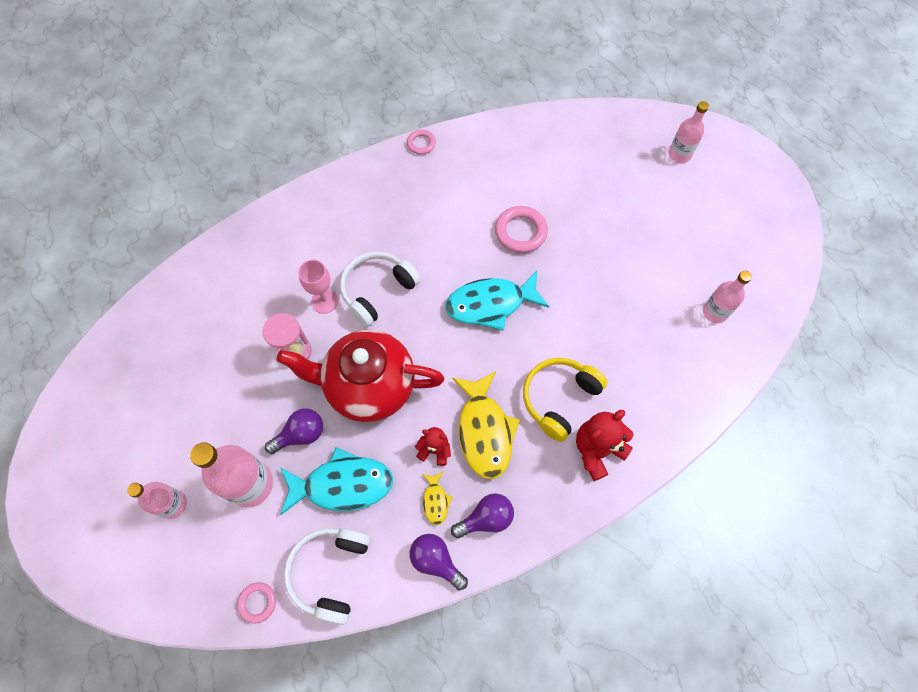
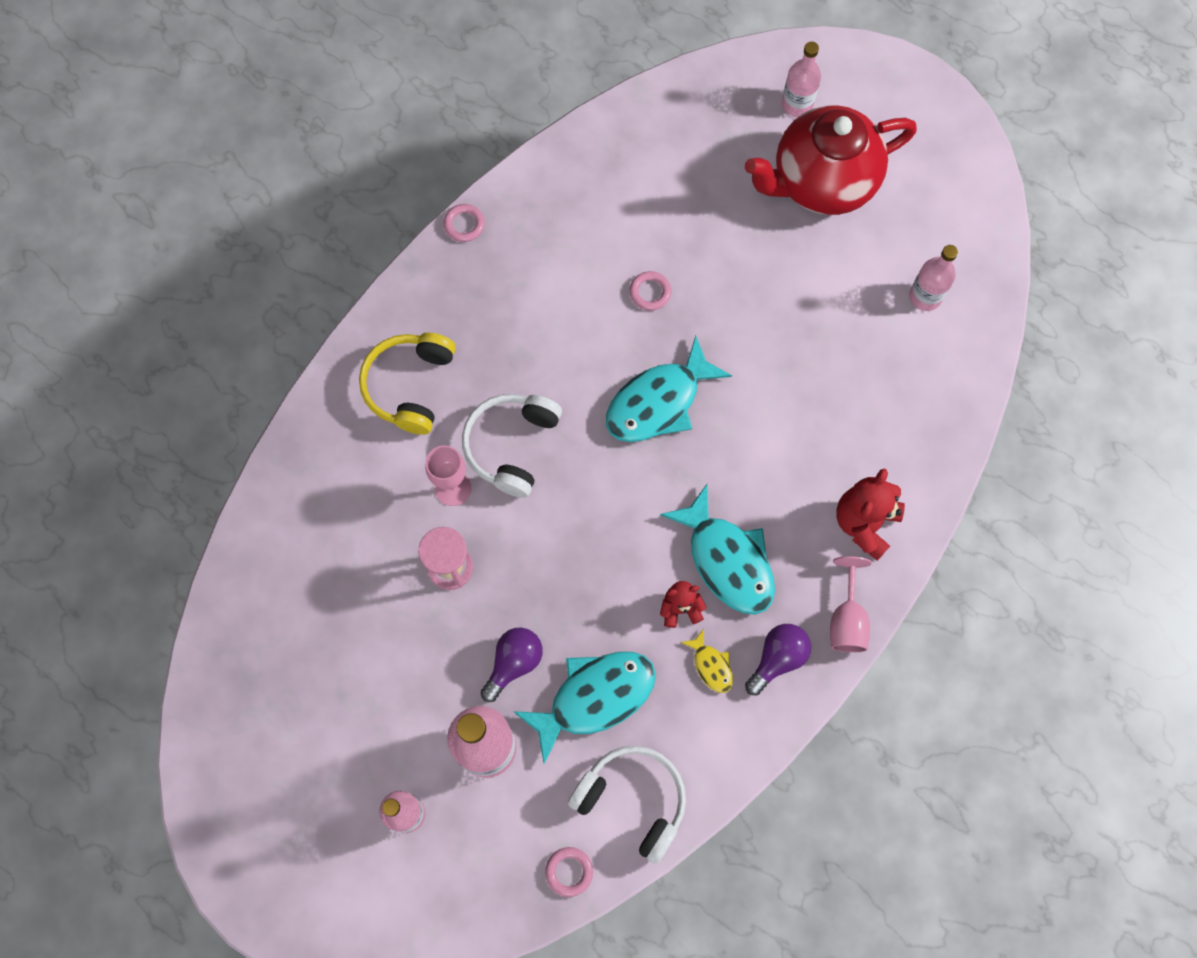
camera: 25 degrees left, 5 degrees up
red teapot [277,330,444,422] -> red teapot moved to [745,105,917,215]
white headphones [284,528,370,625] -> white headphones turned 135 degrees clockwise [568,746,686,864]
purple light bulb [409,534,468,590] -> none
yellow fish [452,371,520,479] -> turquoise fish [660,484,775,615]
pink ring [495,206,548,253] -> pink ring [629,271,671,311], size x0.59
yellow headphones [523,358,607,442] -> yellow headphones moved to [359,333,456,435]
none -> pink goblet [830,556,871,652]

